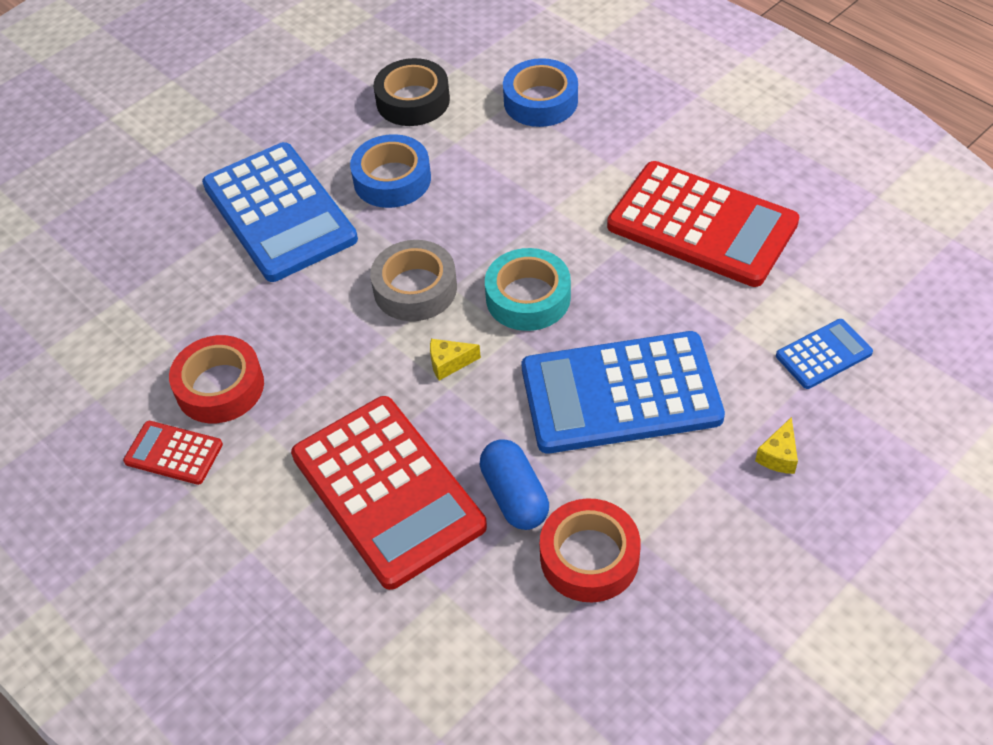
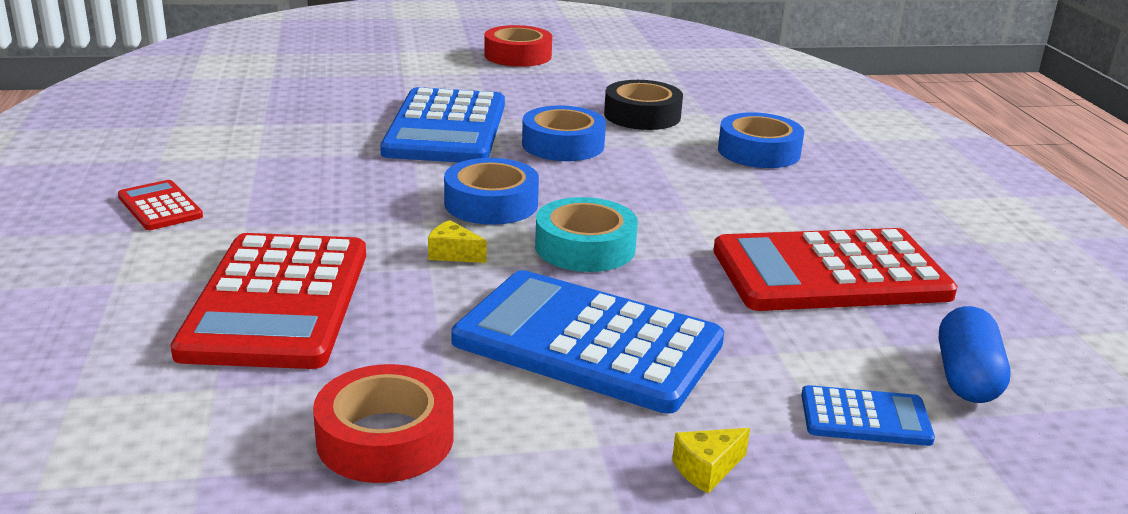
camera: 30 degrees right, 25 degrees down
red tape [169,335,264,423] -> red tape moved to [484,25,552,67]
grey tape [370,240,457,321] -> blue tape [444,158,539,225]
blue capsule [480,439,549,530] -> blue capsule moved to [939,306,1011,403]
red calculator [607,161,799,287] -> red calculator turned 105 degrees clockwise [713,228,958,311]

